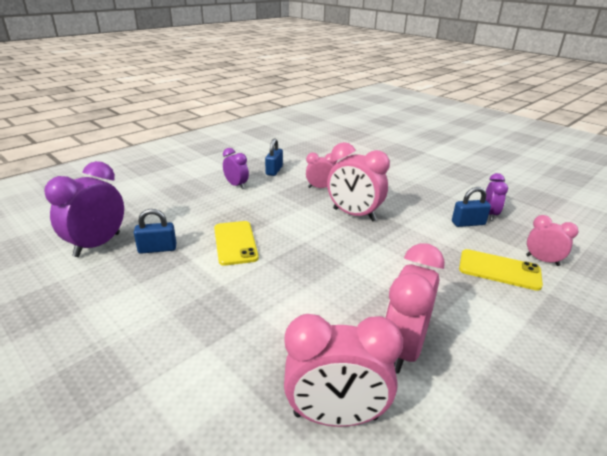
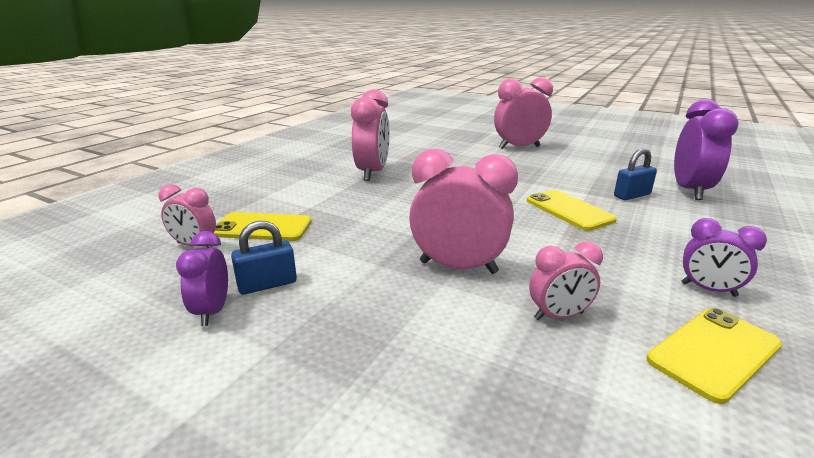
camera: 165 degrees right, 5 degrees down
blue padlock [265,138,283,176] -> yellow phone [647,308,782,404]
pink clock [284,314,403,427] -> pink clock moved to [494,77,553,149]

